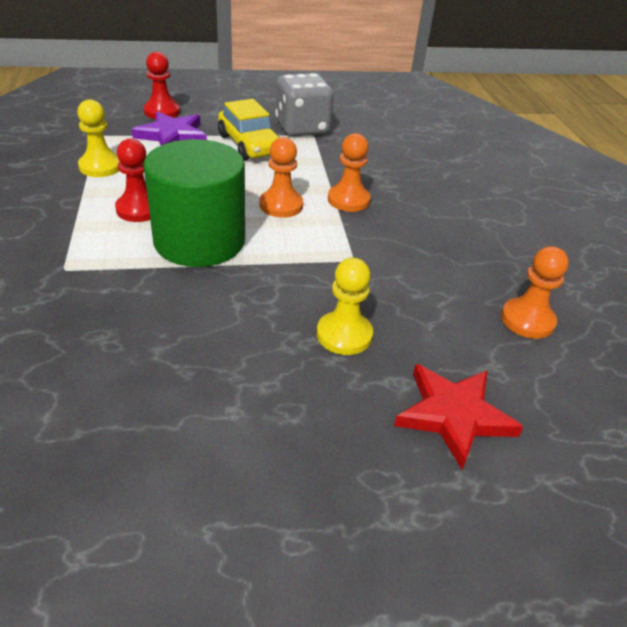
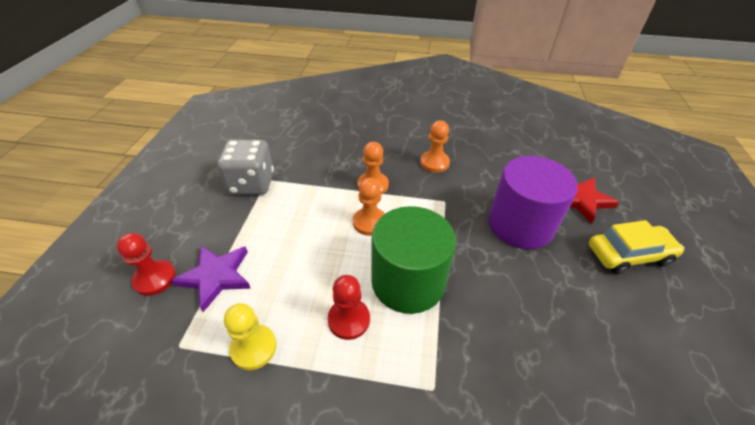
camera: 70 degrees left, 5 degrees up
yellow car [218,99,280,160] -> yellow car moved to [589,220,684,274]
yellow pawn [317,258,373,355] -> purple cylinder [488,156,578,249]
orange pawn [501,246,569,339] -> orange pawn moved to [420,120,450,173]

